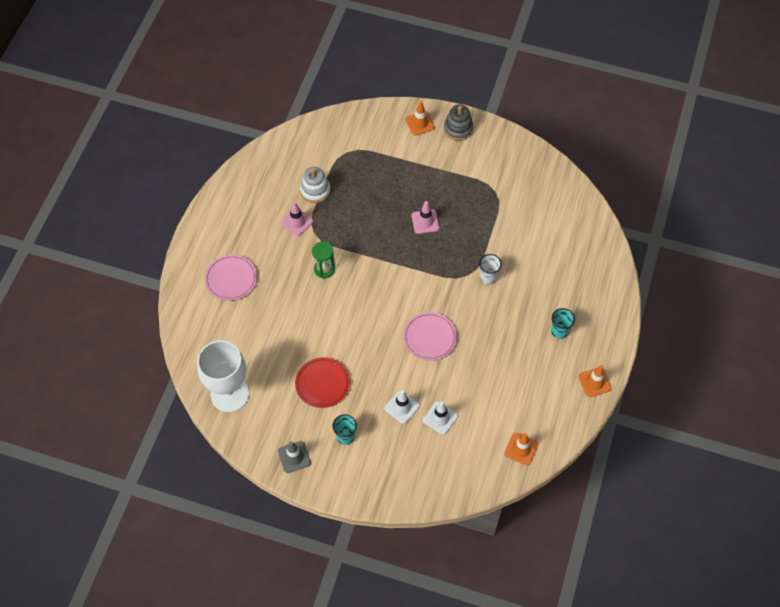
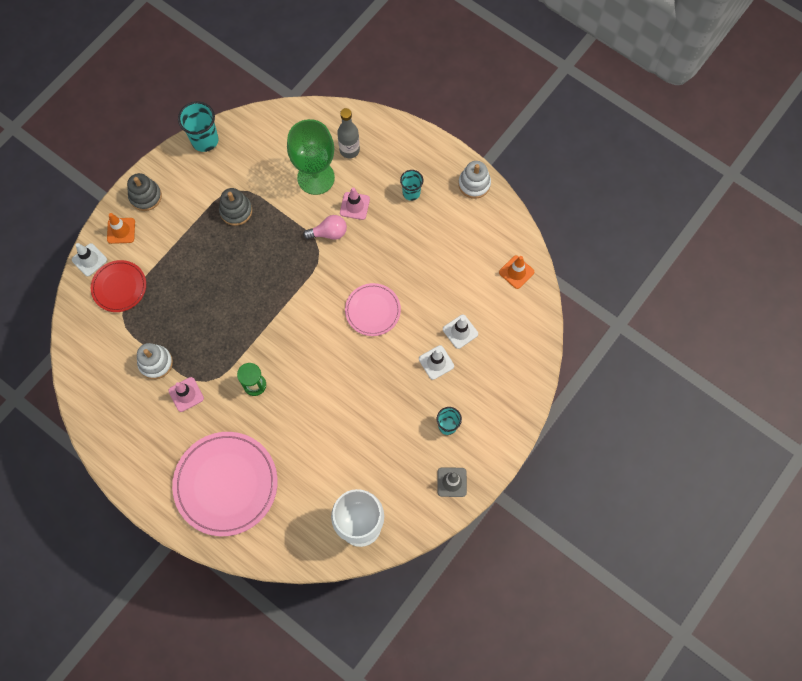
camera: 70 degrees left, 10 degrees up
pink plate [204,255,257,301] -> pink plate [172,432,278,536], size x1.77
red plate [295,357,350,408] -> red plate moved to [91,260,146,312]
pink traffic cone [411,201,439,234] -> pink traffic cone moved to [340,187,370,220]
white cup [479,254,502,284] -> pink light bulb [303,215,347,240]
orange traffic cone [578,365,612,397] -> white stacking toy [458,161,491,199]
none -> white traffic cone [72,243,107,276]
none -> turquoise cup [178,102,219,152]
none -> grey stacking toy [219,188,252,226]
none -> green goblet [287,119,335,195]
none -> grey bottle [337,108,360,158]

